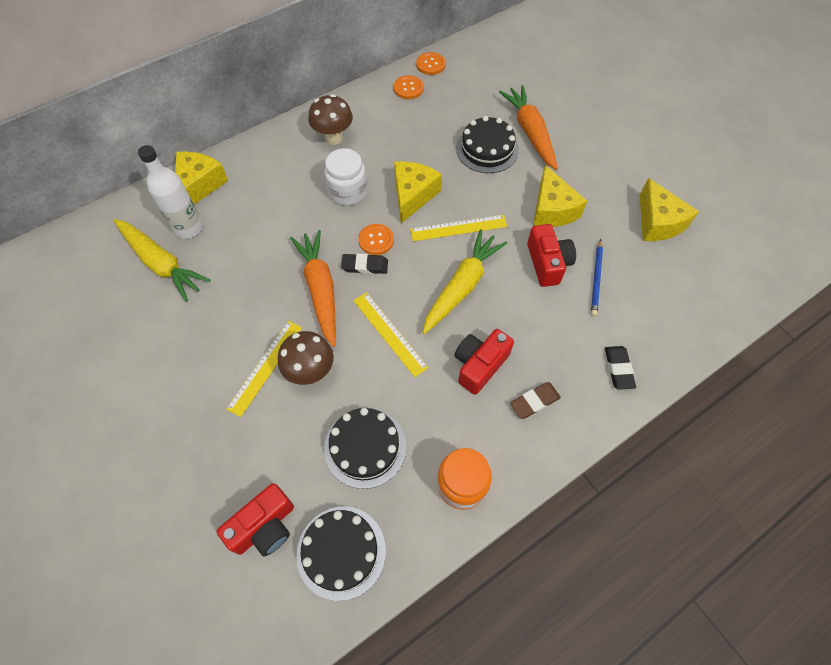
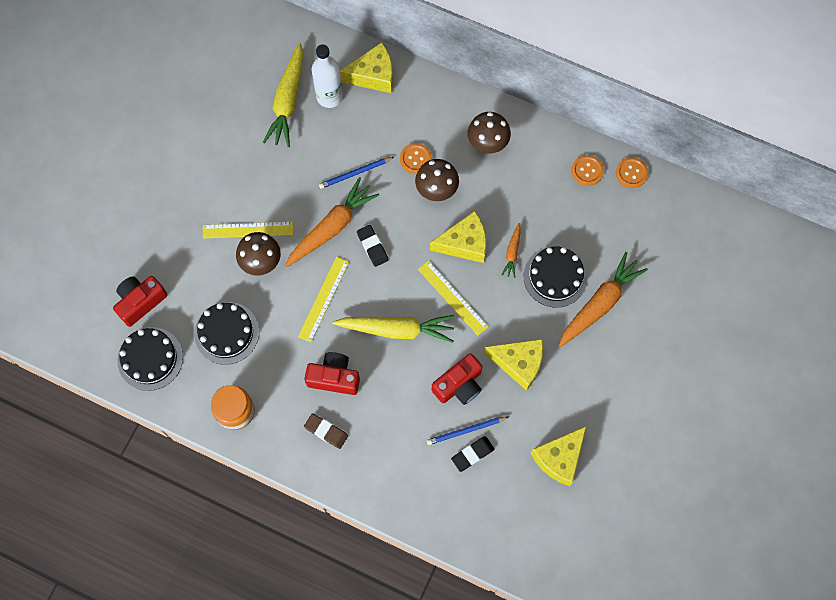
camera: 60 degrees right, 10 degrees up
red camera [217,483,294,556] -> red camera turned 120 degrees clockwise [113,276,168,327]
white jar [324,148,367,205] -> brown mushroom [415,159,459,201]
orange button [358,224,394,255] -> orange button moved to [400,143,432,174]
yellow cheese [533,165,587,227] -> yellow cheese turned 120 degrees counterclockwise [484,339,543,391]
black eraser [605,346,636,390] -> black eraser moved to [451,436,495,472]
none -> blue pencil [319,157,394,189]
none -> orange carrot [502,223,521,278]

